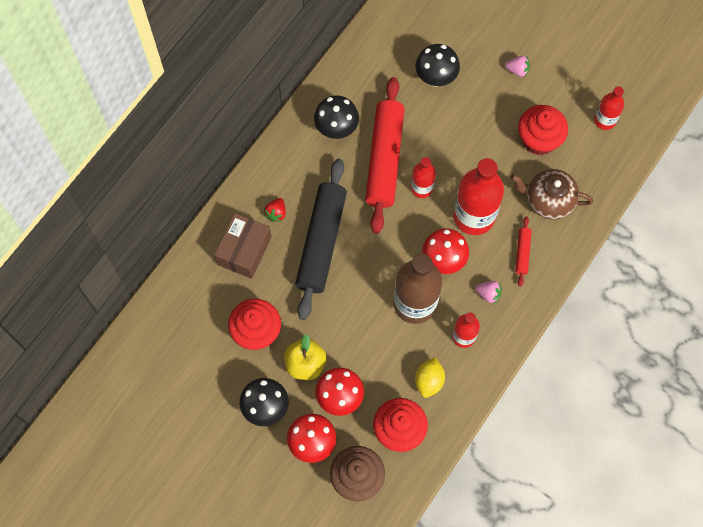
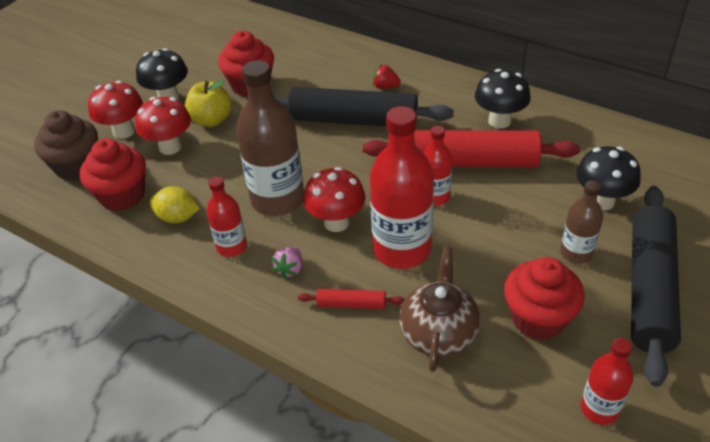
camera: 90 degrees right, 25 degrees down
brown box [214,213,272,279] -> none
pink strawberry [505,56,530,77] -> black rolling pin [631,186,681,387]
none -> brown bottle [560,181,603,264]

